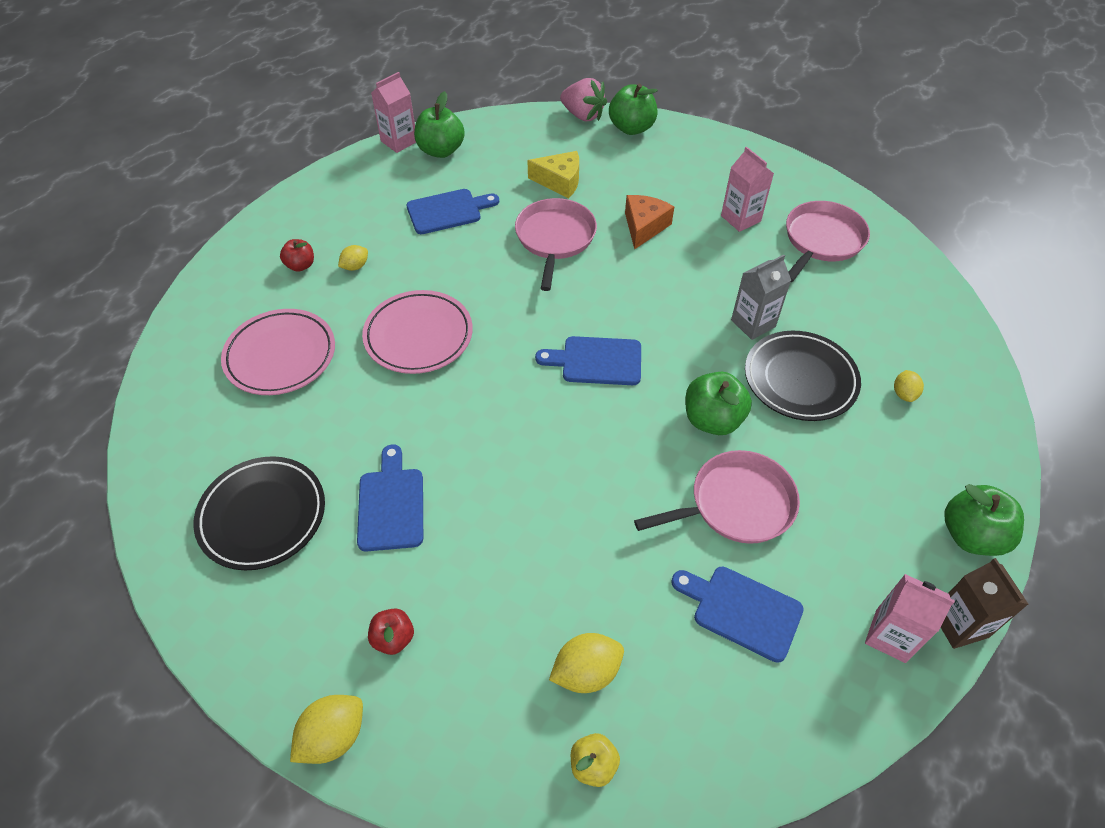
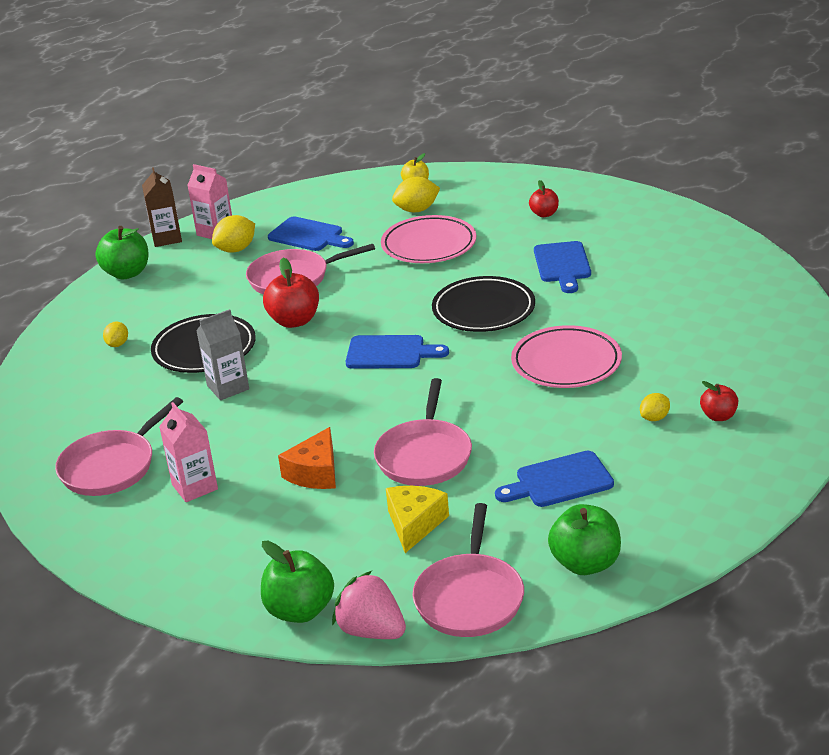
camera: 175 degrees left, 20 degrees down
black plate [193,456,325,570] -> black plate moved to [432,276,535,332]
pink plate [221,309,335,395] -> pink plate moved to [381,215,476,263]
yellow lemon [290,695,363,764] -> yellow lemon moved to [212,215,255,253]
pink carton [371,72,416,153] -> none
yellow cheese [527,151,579,199] -> yellow cheese turned 90 degrees clockwise [386,486,449,553]
green apple [685,372,752,435] -> red apple [263,258,319,328]
none -> pink pan [412,503,524,637]

